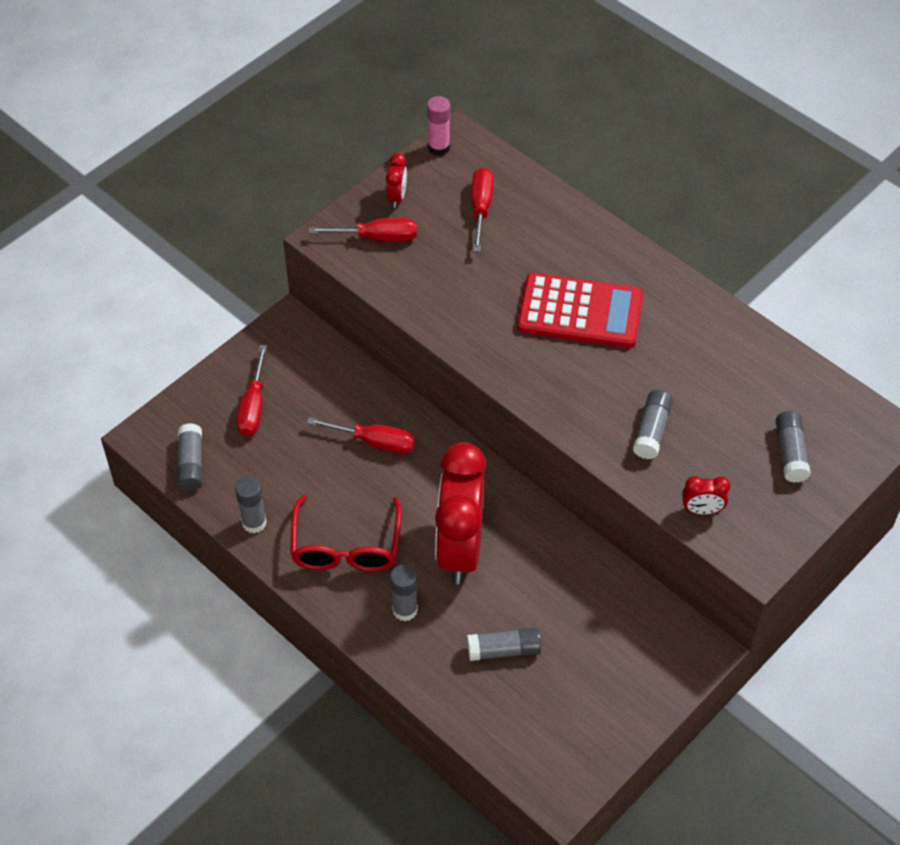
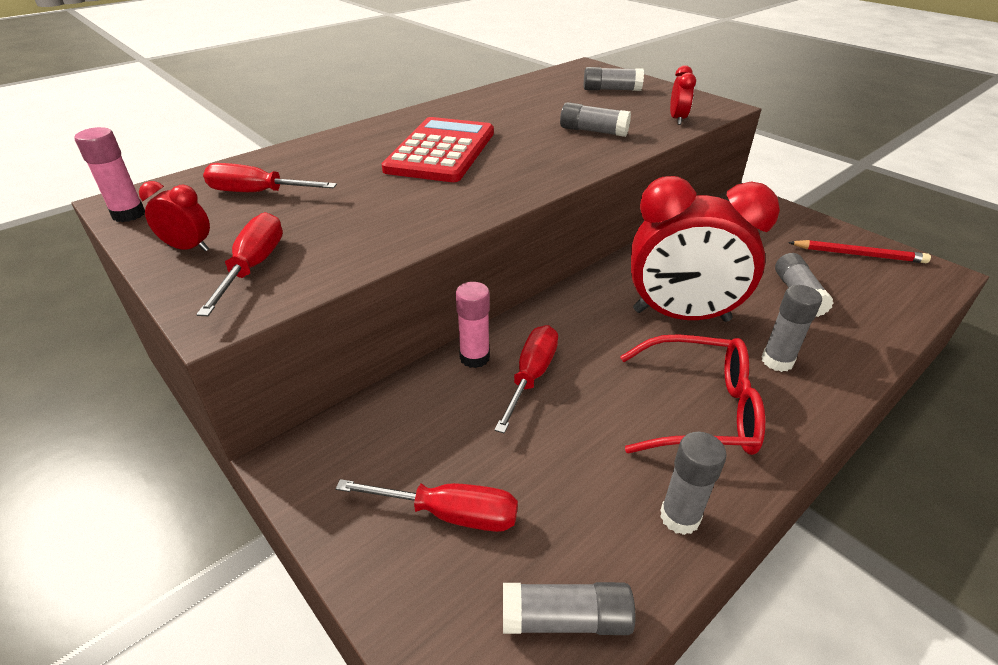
camera: 85 degrees left, 15 degrees down
none -> pink glue stick [456,282,490,368]
none -> red pencil [788,240,931,263]

